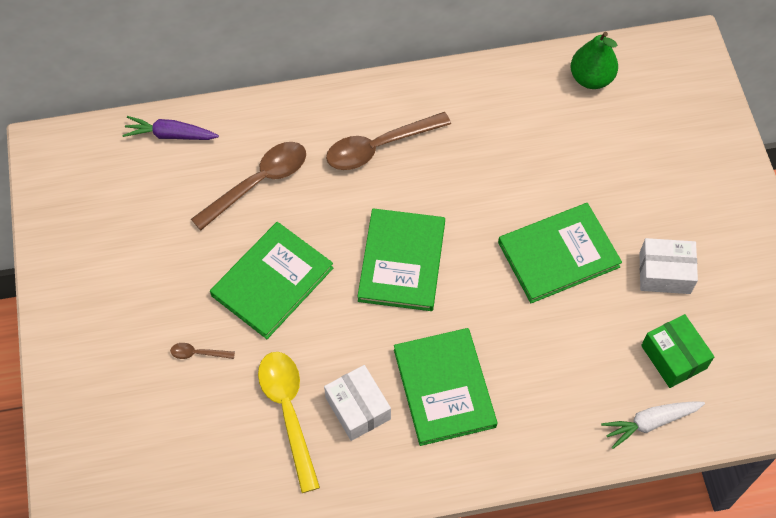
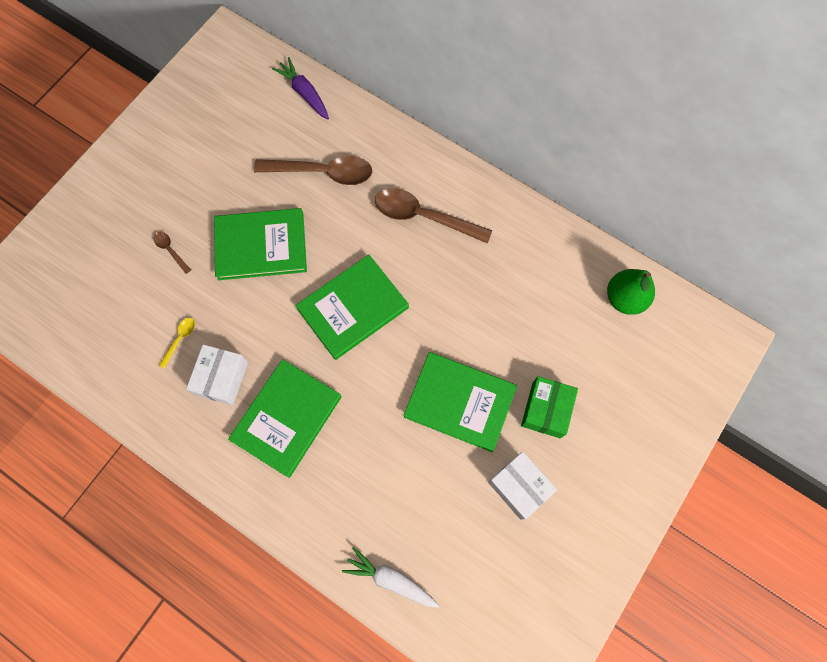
camera: 45 degrees right, 10 degrees up
yellow spoon [258,352,320,493] -> yellow spoon [159,318,195,369], size x0.44
green box [641,314,714,388] -> green box moved to [521,376,578,438]

